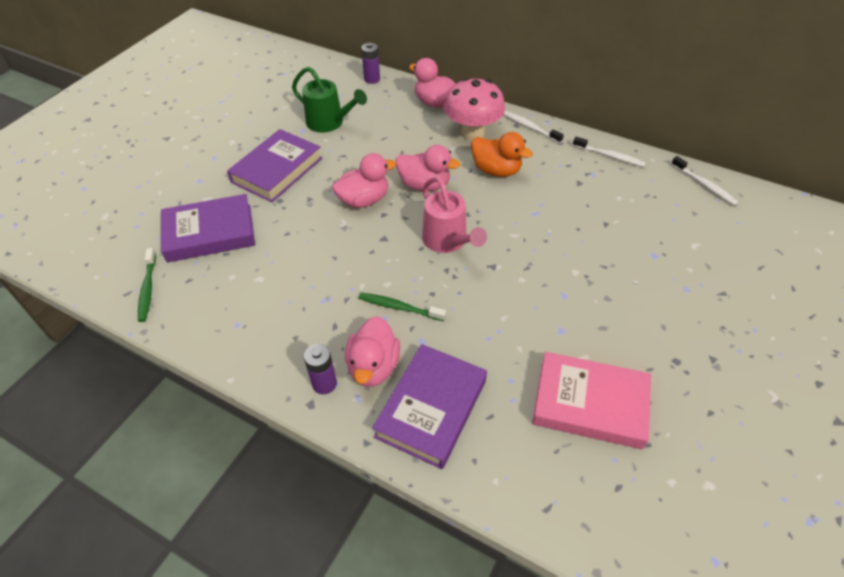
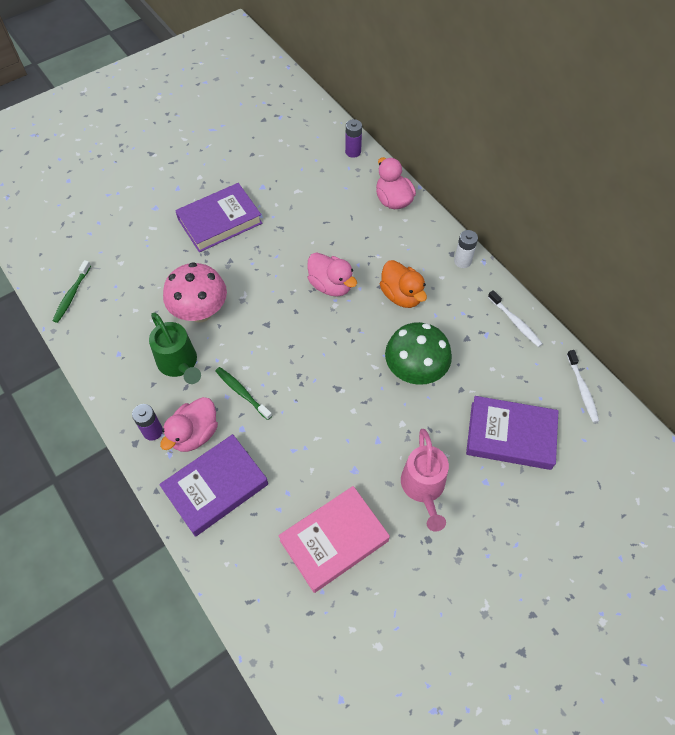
camera: 25 degrees right, 10 degrees up
purple book [161,194,255,263] -> purple book moved to [466,396,558,470]
green watering can [292,67,367,133] -> green watering can moved to [149,312,201,384]
pink duck [332,153,396,208] -> none
pink watering can [422,176,487,253] -> pink watering can moved to [401,429,449,532]
pink mushroom [444,78,505,141] -> pink mushroom moved to [163,262,227,322]
white toothbrush [503,111,564,143] -> white battery [454,230,478,268]
pink book [532,352,651,449] -> pink book turned 75 degrees counterclockwise [278,486,390,593]
none -> green mushroom [385,322,452,385]

